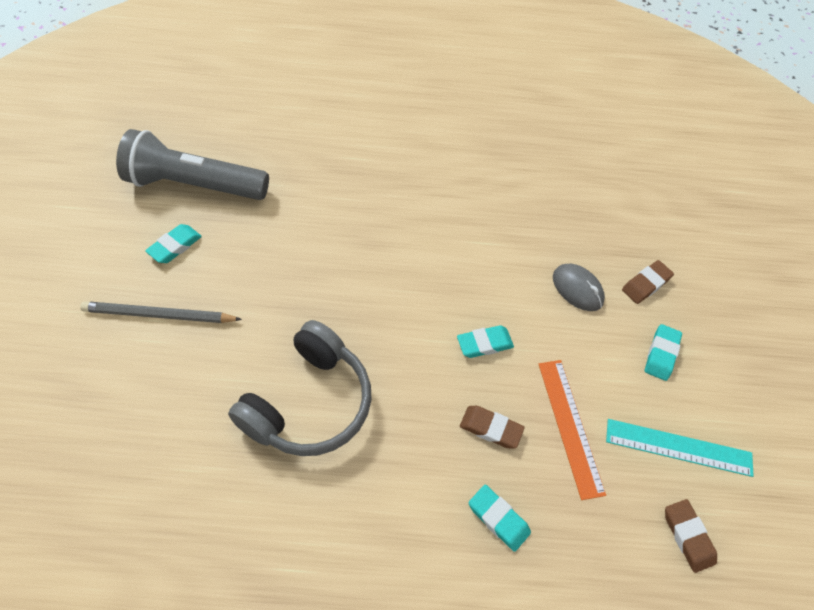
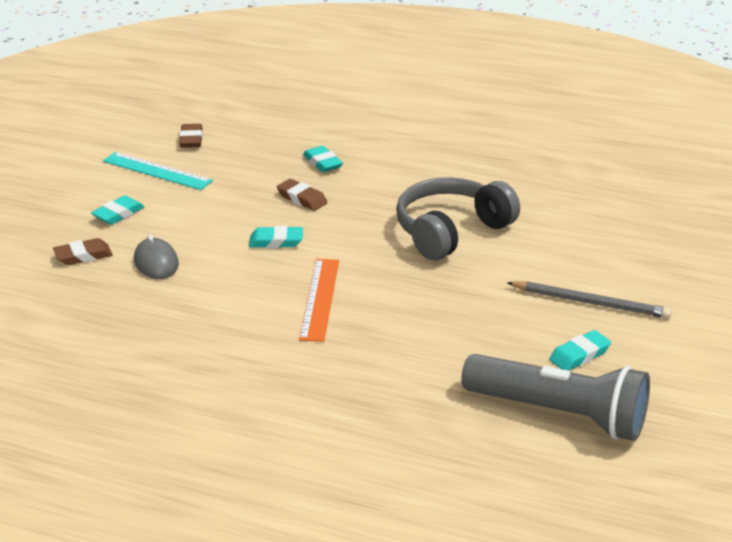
camera: 160 degrees left, 25 degrees down
orange ruler [539,360,606,500] -> orange ruler moved to [299,259,339,342]

